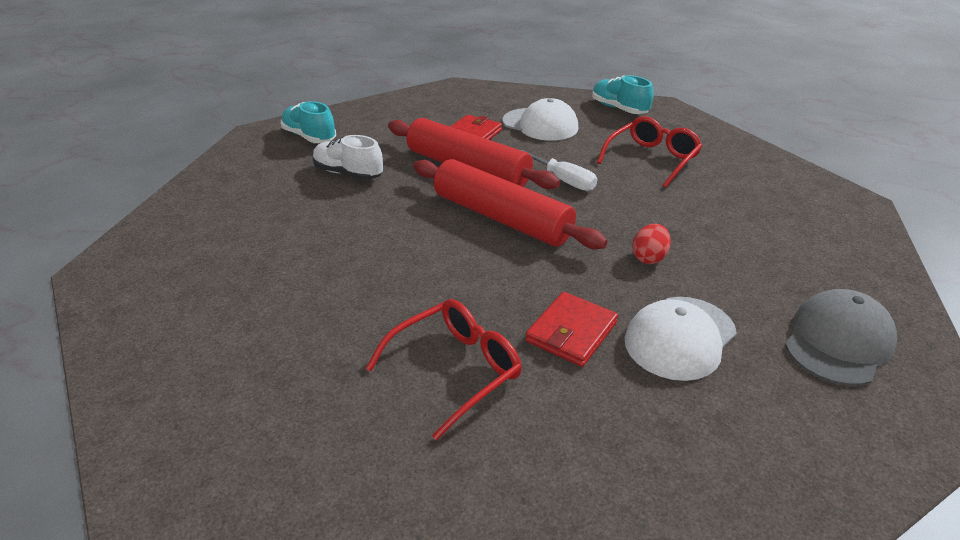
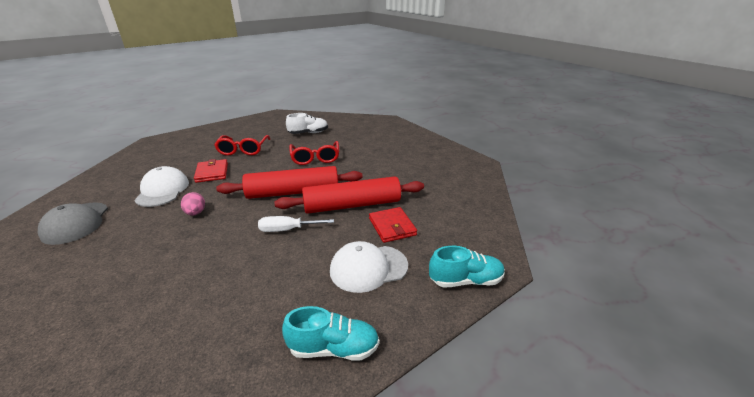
camera: 130 degrees right, 5 degrees down
turquoise shoe [281,101,336,143] -> turquoise shoe moved to [429,246,505,288]
white shoe [313,135,383,180] -> white shoe moved to [286,113,328,134]
red glasses [597,116,702,188] -> red glasses moved to [289,141,339,165]
red egg [632,224,671,264] -> pink egg [181,192,205,215]

